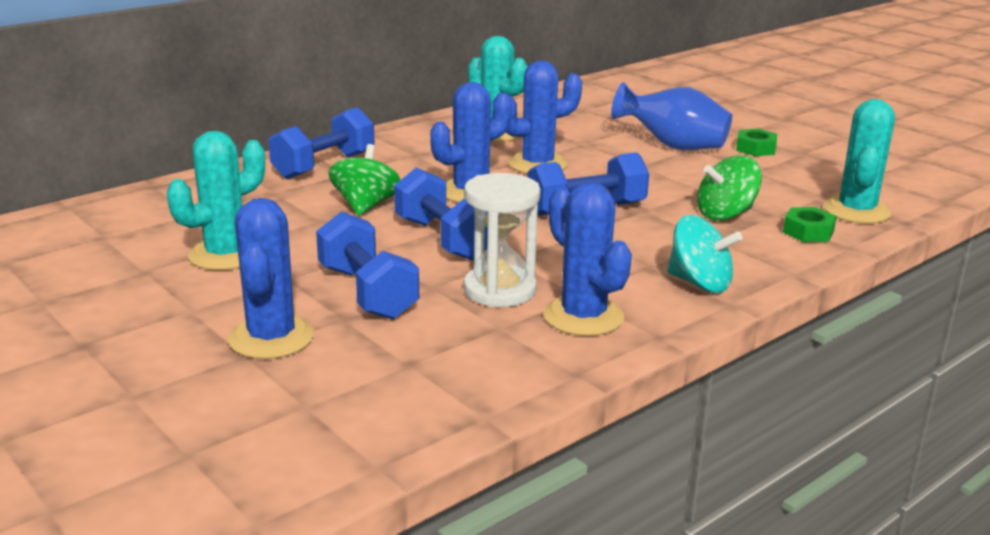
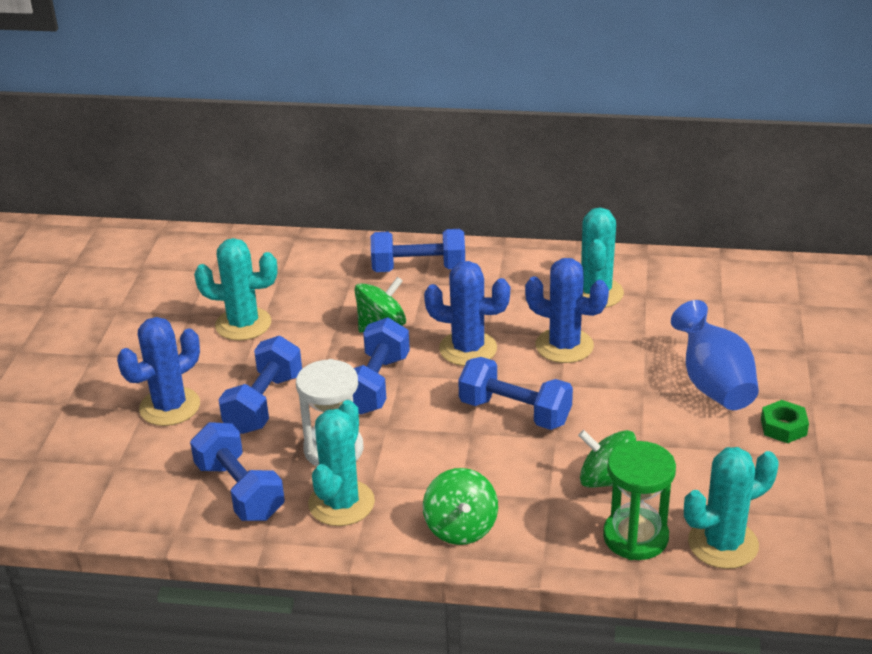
camera: 50 degrees right, 10 degrees up
blue cactus [543,182,632,336] -> turquoise cactus [308,400,375,526]
turquoise spinning top [667,215,742,293] -> green spinning top [423,468,498,545]
green nut [783,207,837,242] -> green hourglass [603,441,676,560]
none -> blue dumbbell [190,422,285,521]

